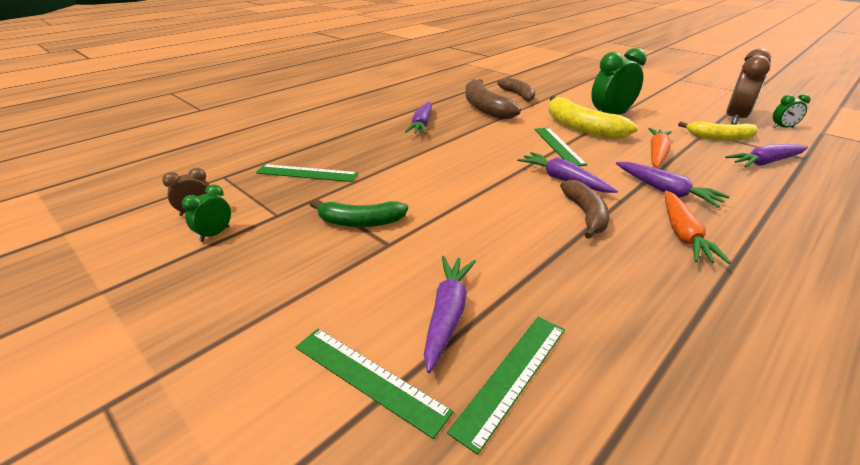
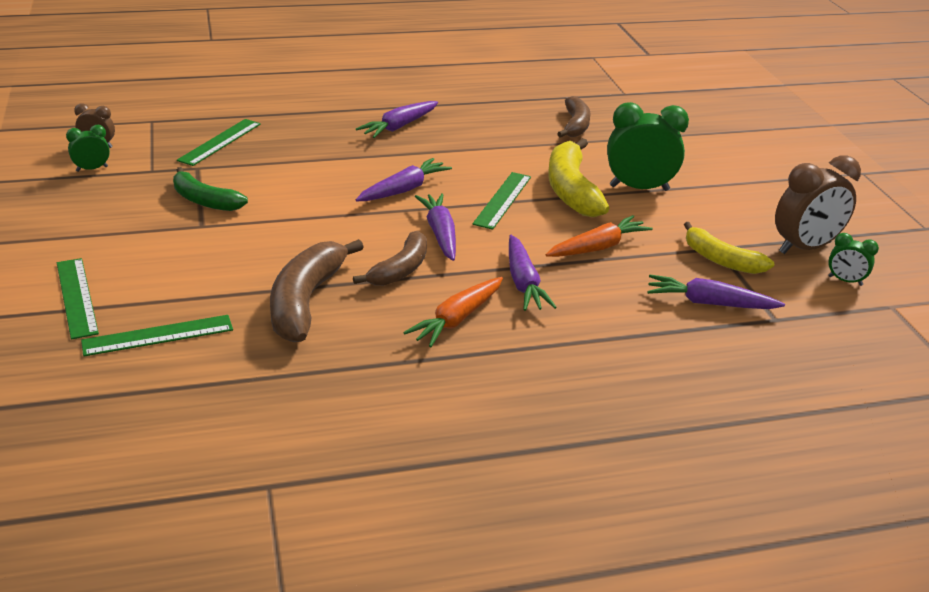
camera: 30 degrees right, 0 degrees up
green ruler [256,164,358,182] -> green ruler turned 75 degrees clockwise [177,119,261,166]
purple carrot [424,256,476,373] -> purple carrot moved to [356,158,452,201]
brown banana [465,79,521,120] -> brown banana moved to [270,239,364,342]

